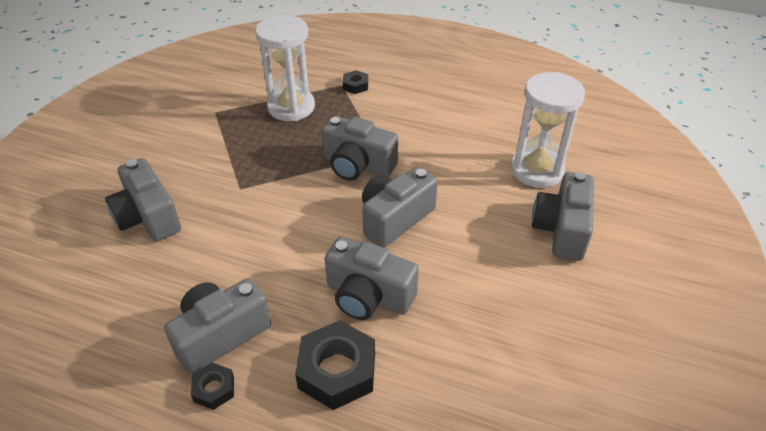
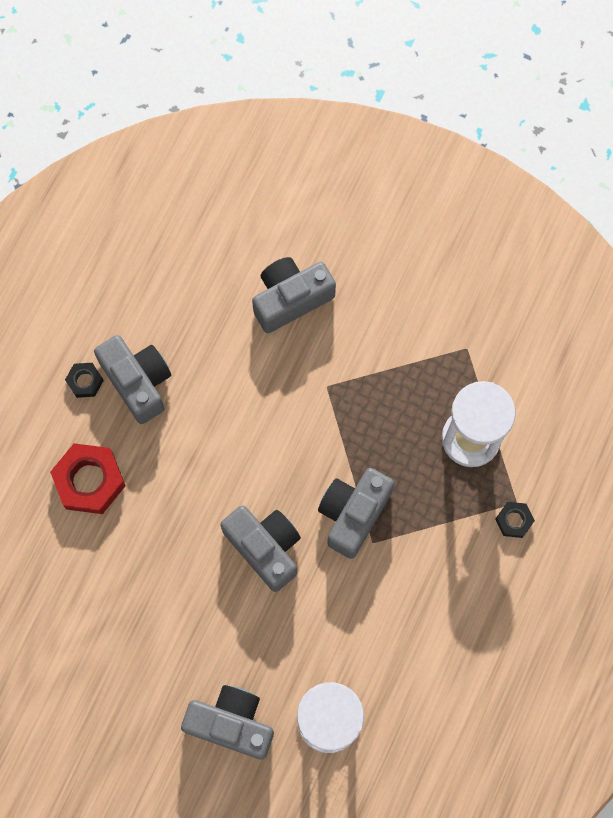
camera: 95 degrees right, 30 degrees up
black nut [295,320,375,410] -> red nut [50,443,126,514]
grey camera [325,237,419,320] -> none

